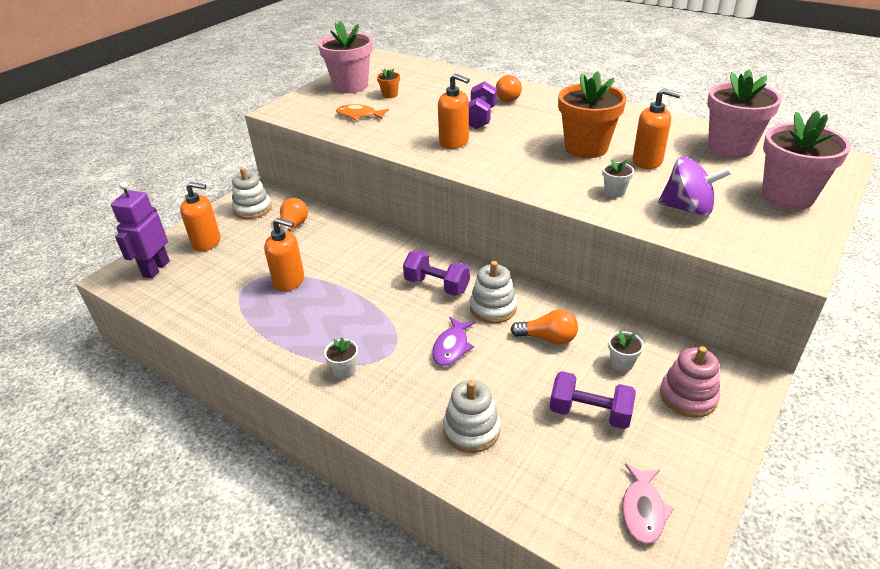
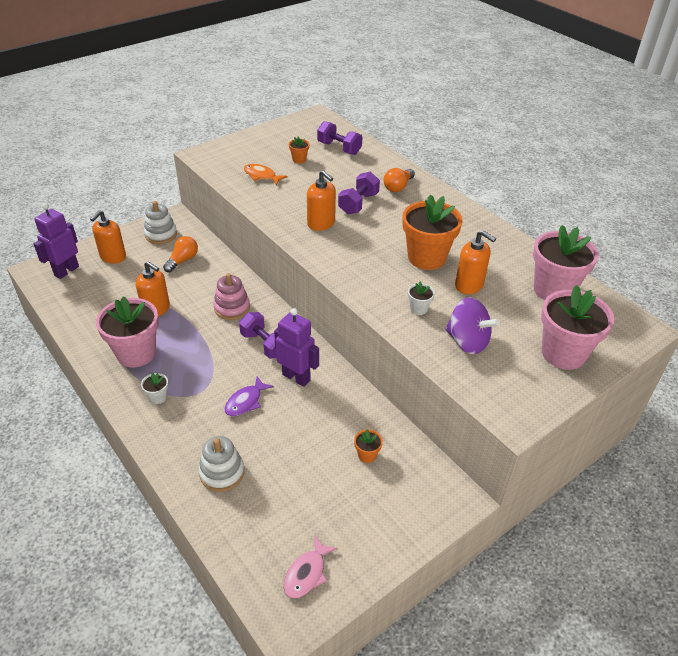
camera: 15 degrees right, 5 degrees up
orange soap dispenser [180,182,221,251] -> orange soap dispenser turned 90 degrees clockwise [90,210,126,264]
pink flower pot [318,21,372,93] -> pink flower pot moved to [96,297,159,367]
white stacking toy [470,261,517,323] -> purple robot [274,308,319,387]
orange light bulb [511,309,578,345] -> none
purple dumbbell [550,371,636,429] -> purple dumbbell moved to [317,121,362,155]
white flower pot [608,330,644,372] -> orange flower pot [354,429,383,463]
pink stacking toy [660,346,720,418] -> pink stacking toy moved to [213,273,250,320]

